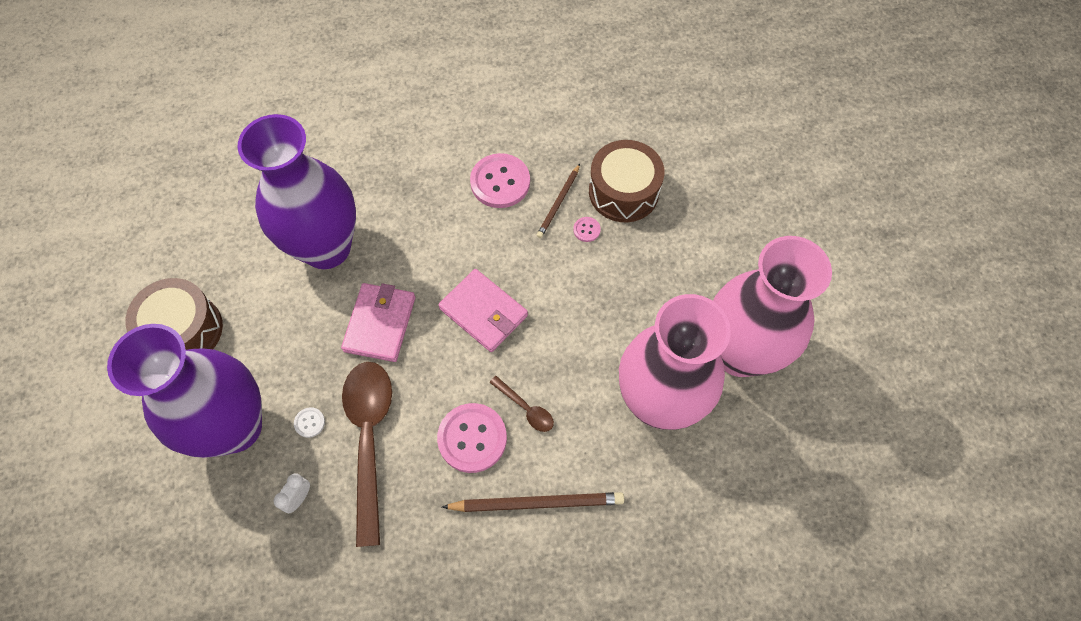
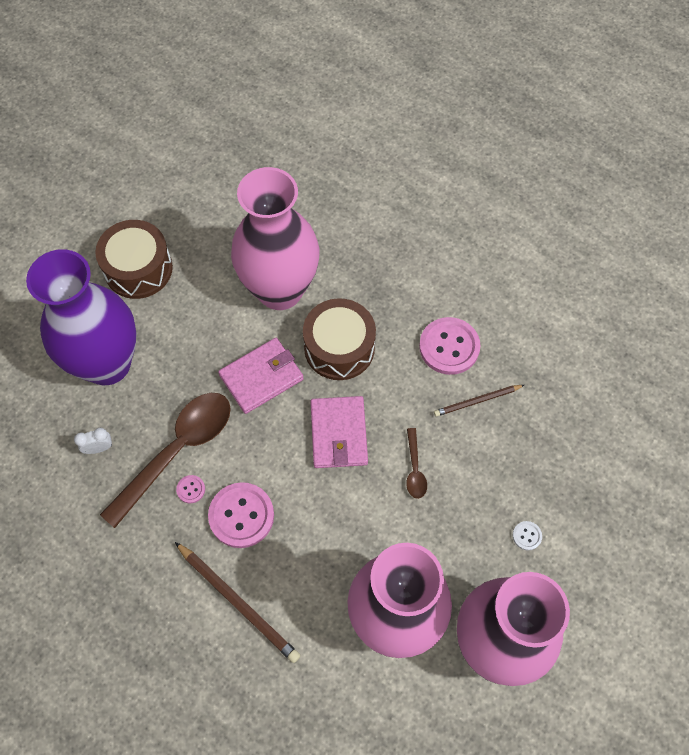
camera: 45 degrees right, 0 degrees up
purple vase [238,114,356,269] -> pink vase [231,167,319,310]
white button [294,407,325,438] -> white button moved to [513,521,542,550]
brown spoon [489,376,554,432] -> brown spoon moved to [406,428,427,499]
pink button [573,217,601,242] -> pink button moved to [176,475,205,503]
brown drum [589,140,664,222] -> brown drum moved to [303,298,376,380]

